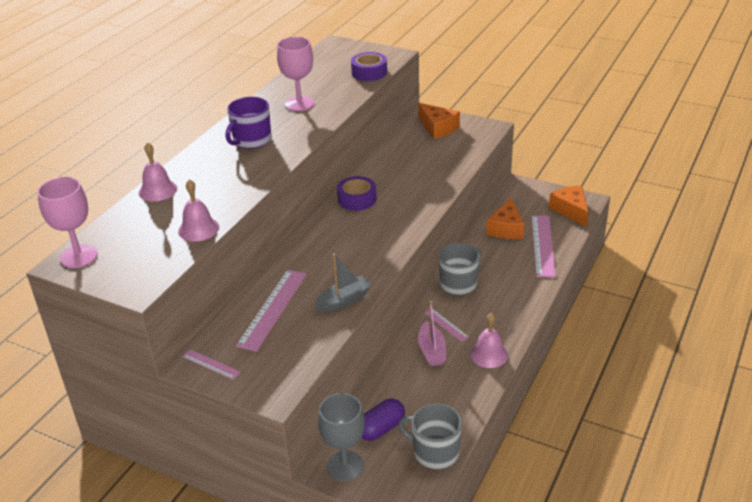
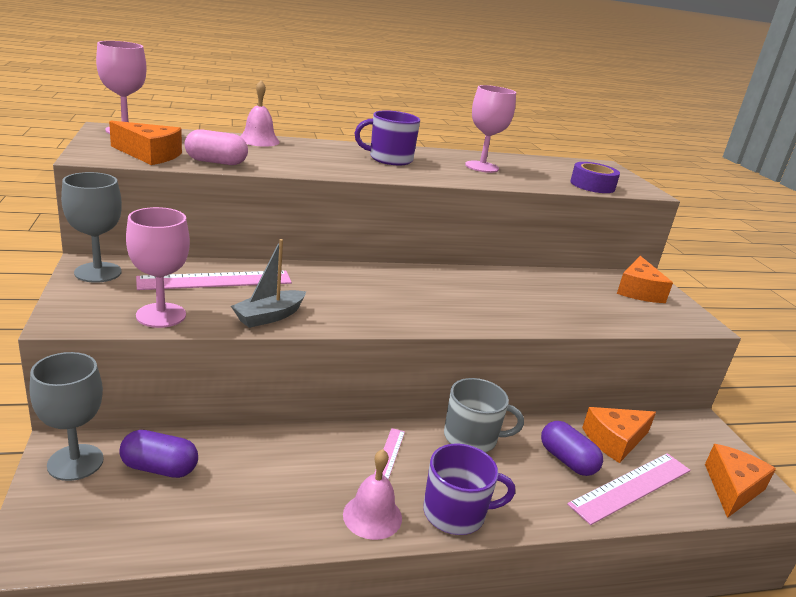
camera: 45 degrees right, 10 degrees down
pink bell [178,179,219,241] -> pink capsule [185,129,248,165]
pink ruler [182,349,241,380] -> grey goblet [61,172,122,283]
grey boat [314,253,372,312] -> grey boat turned 120 degrees clockwise [231,239,306,328]
purple tape [337,176,376,211] -> none
grey mug [398,404,462,469] -> none
pink boat [418,301,446,366] -> none
none -> orange cheese [109,121,182,165]
none -> pink goblet [126,207,190,328]
none -> purple mug [423,444,515,535]
none -> purple capsule [541,421,603,476]

